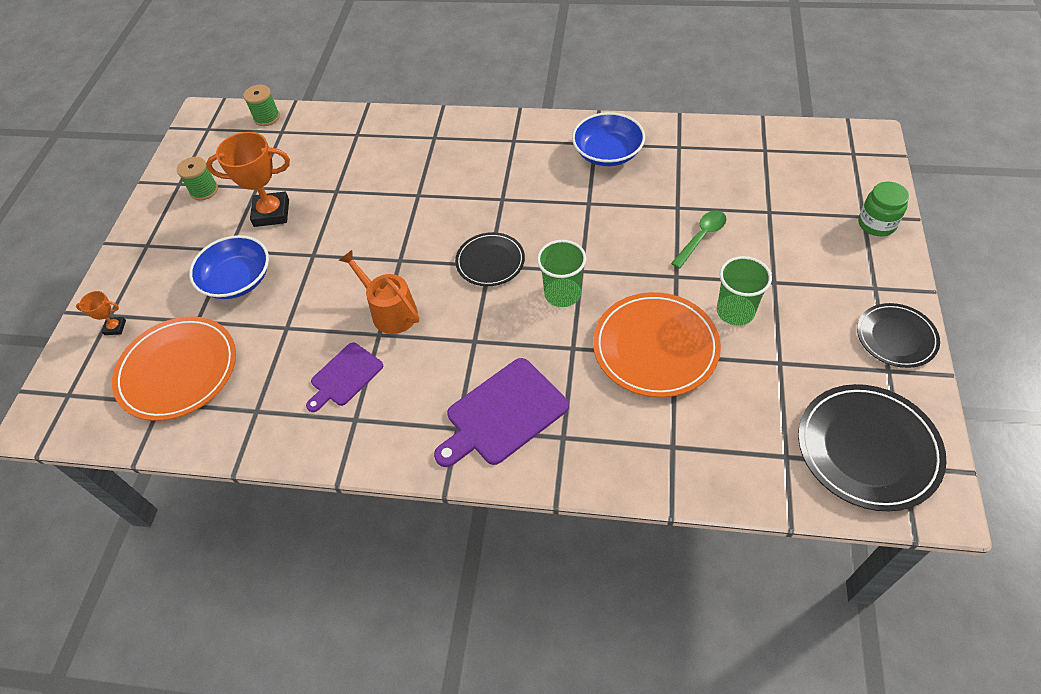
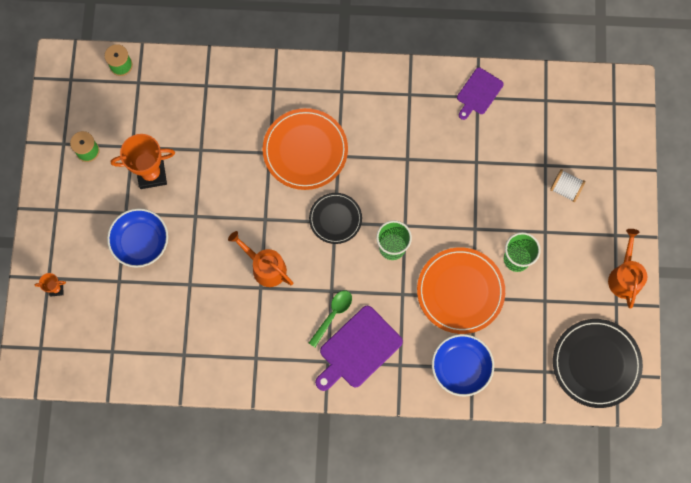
camera: 10 degrees left, 20 degrees up
orange plate [112,316,236,421] -> orange plate moved to [262,108,348,190]
purple cutting board [306,342,383,412] -> purple cutting board moved to [457,67,504,120]
blue bowl [572,112,645,166] -> blue bowl moved to [432,334,494,397]
green spoon [671,210,726,269] -> green spoon moved to [309,291,352,347]
black plate [857,303,940,368] -> orange watering can [608,229,647,308]
green jar [858,182,909,236] -> none
none -> white spool [550,169,585,202]

